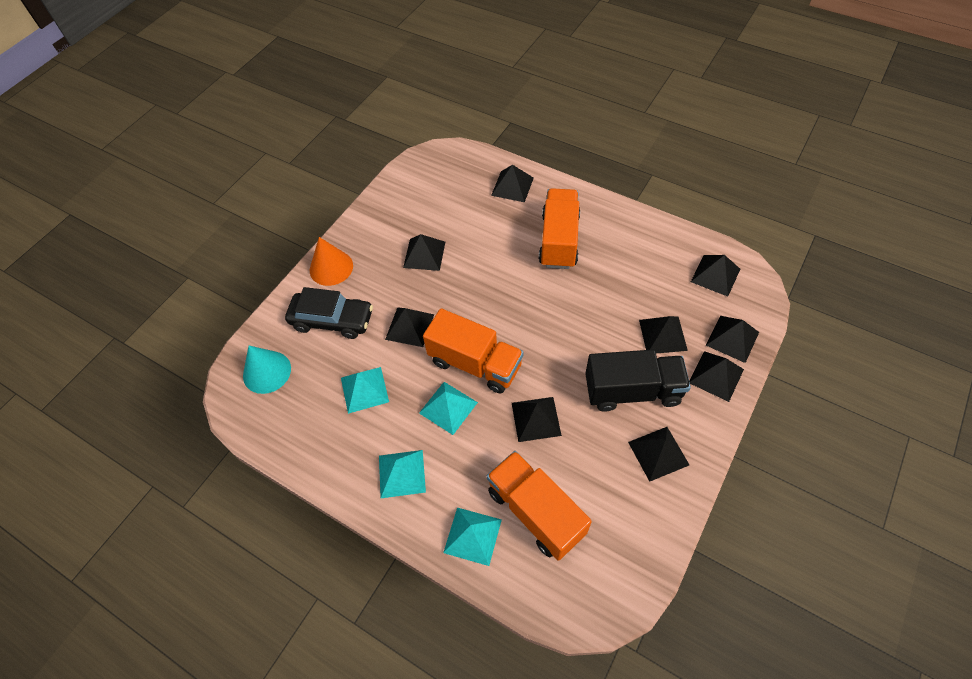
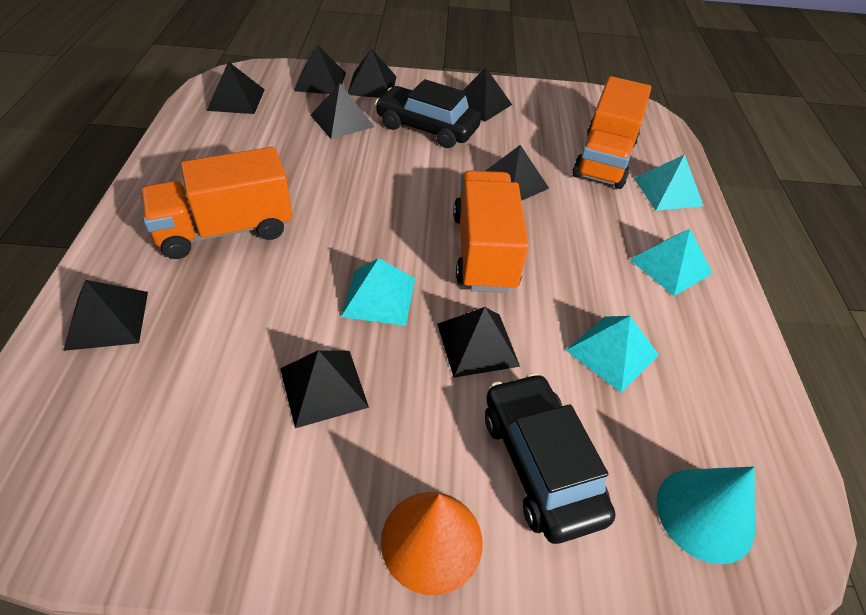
camera: 125 degrees left, 10 degrees down
turquoise pyramid [419,382,478,435] -> turquoise pyramid moved to [341,258,415,326]
black truck [585,349,691,412] -> black car [375,79,481,148]

